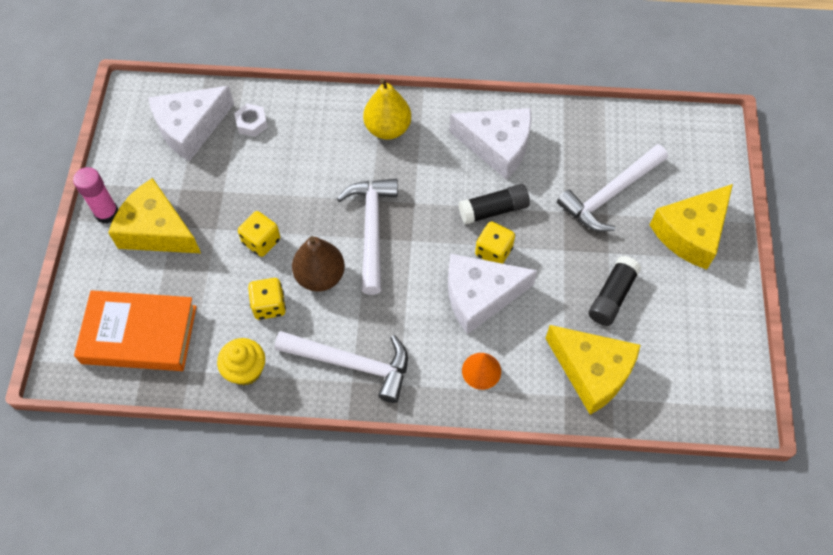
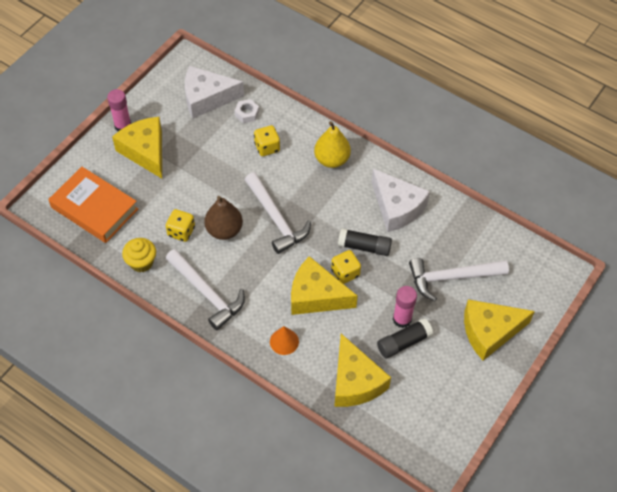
camera: 30 degrees right, 5 degrees down
yellow dice [238,211,280,257] -> yellow dice moved to [254,125,280,156]
white hammer [337,179,398,295] -> white hammer turned 120 degrees clockwise [245,172,311,254]
white cheese [448,254,537,334] -> yellow cheese [291,256,358,315]
none -> pink glue stick [393,286,417,328]

